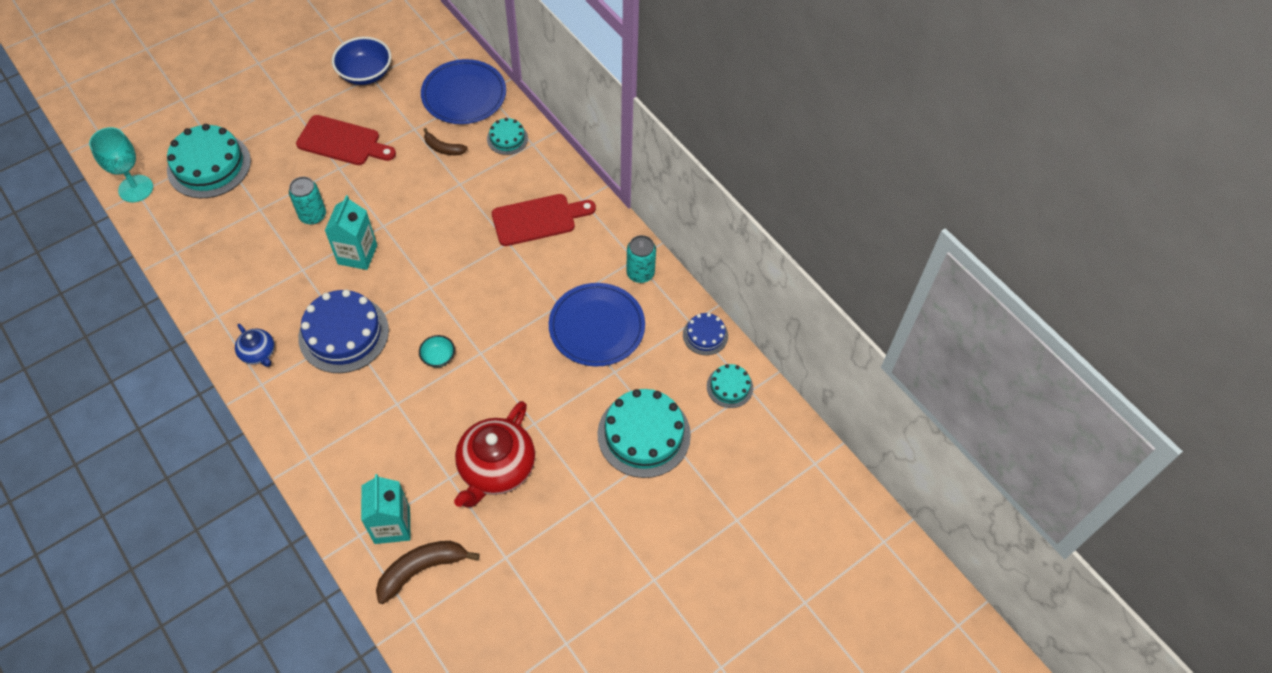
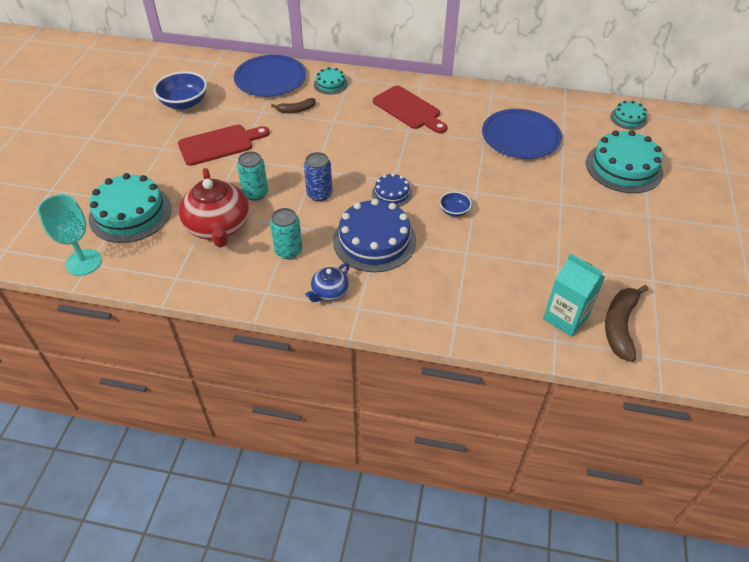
camera: 40 degrees left, 10 degrees down
blue teapot [235,324,274,367] -> blue teapot turned 120 degrees clockwise [306,263,350,302]
turquoise carton [325,195,377,270] -> blue can [304,152,333,201]
turquoise bowl [419,335,455,367] -> blue bowl [439,192,472,217]
red teapot [454,401,535,508] -> red teapot moved to [179,168,249,247]
red cutting board [492,194,596,246] -> red cutting board turned 105 degrees clockwise [373,85,447,133]
turquoise can [626,235,656,283] -> turquoise can moved to [270,208,302,259]
blue cake [683,313,728,355] -> blue cake moved to [372,173,412,207]

